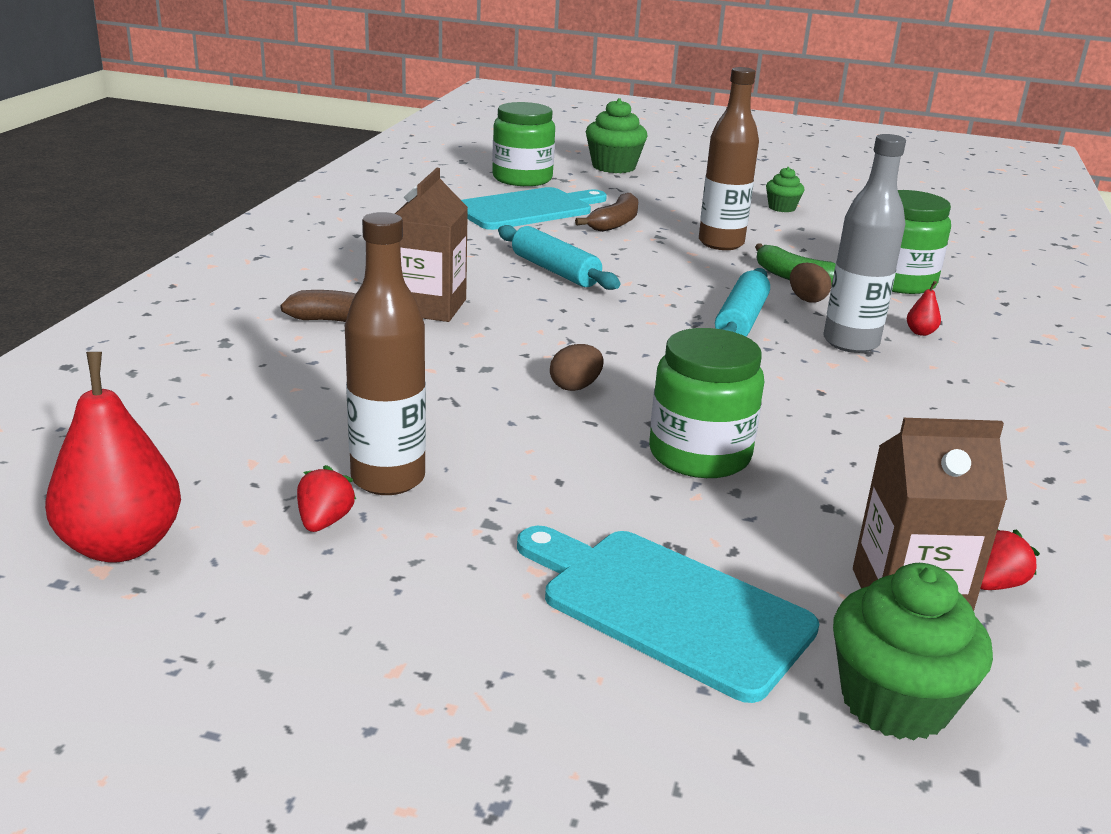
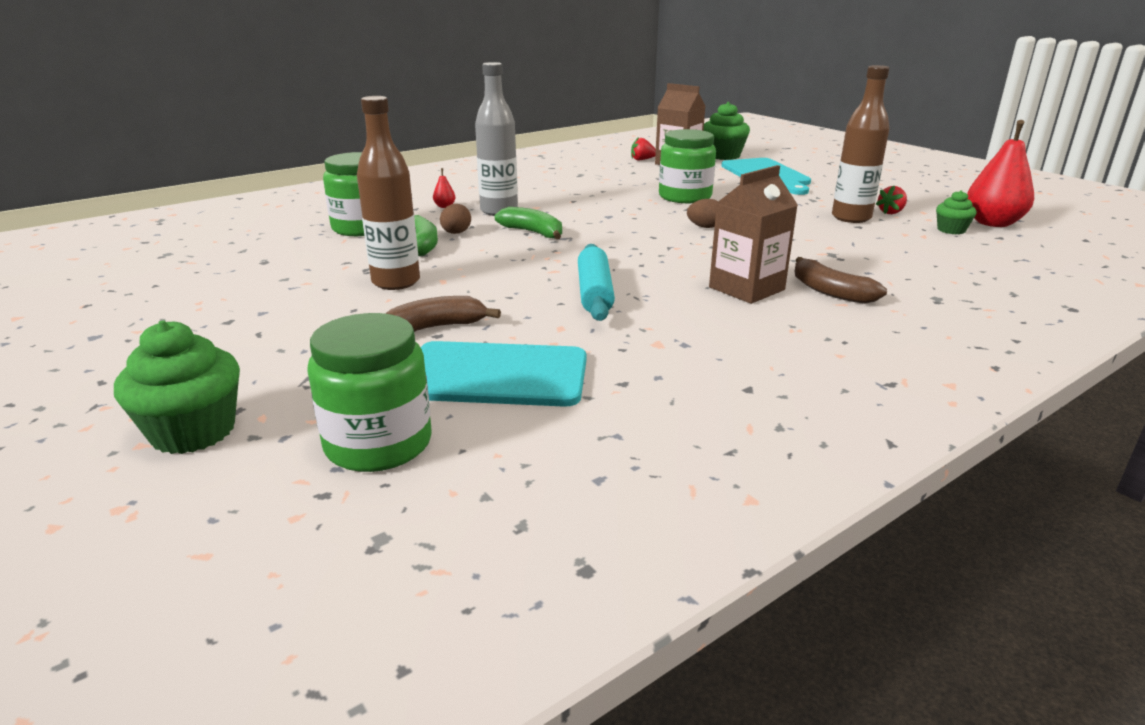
camera: 140 degrees left, 0 degrees up
turquoise rolling pin [715,268,770,337] -> green banana [495,207,562,239]
green cupcake [766,167,804,212] -> green cupcake moved to [936,190,977,234]

